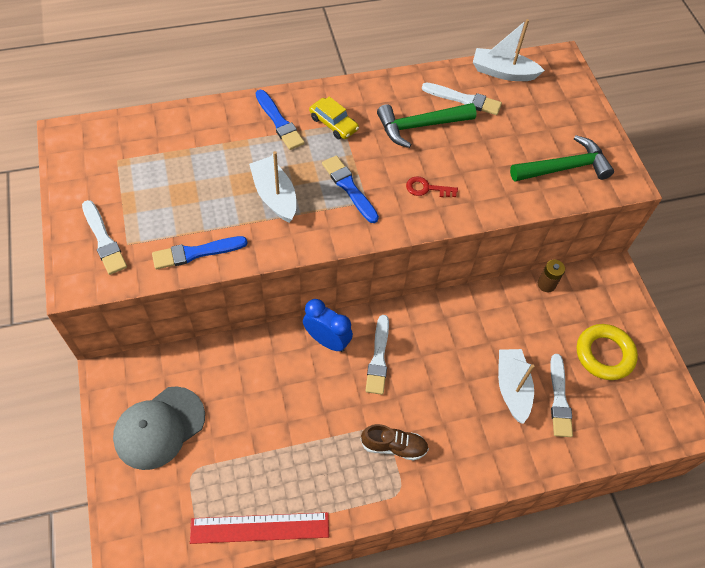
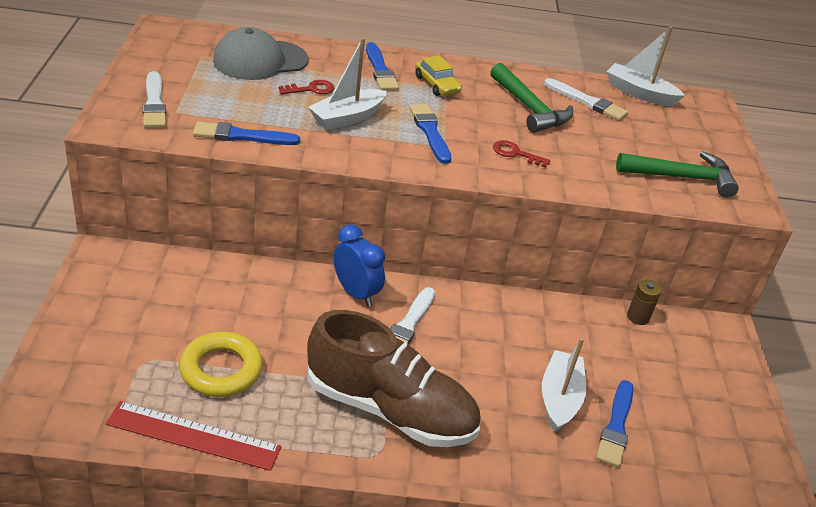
camera: 15 degrees right, 20 degrees down
grey cap [113,386,205,470] -> grey cap moved to [213,27,308,80]
white boat [249,151,296,223] -> white boat turned 120 degrees counterclockwise [308,38,387,130]
brown shoe [361,424,429,461] -> brown shoe [307,310,481,447], size x2.17
green hammer [377,103,477,148] -> green hammer turned 120 degrees counterclockwise [490,63,573,133]
white brush [551,354,573,437] -> blue brush [596,380,633,467]
yellow ring [577,324,638,380] -> yellow ring moved to [179,332,263,397]
none -> red key [279,80,335,94]

